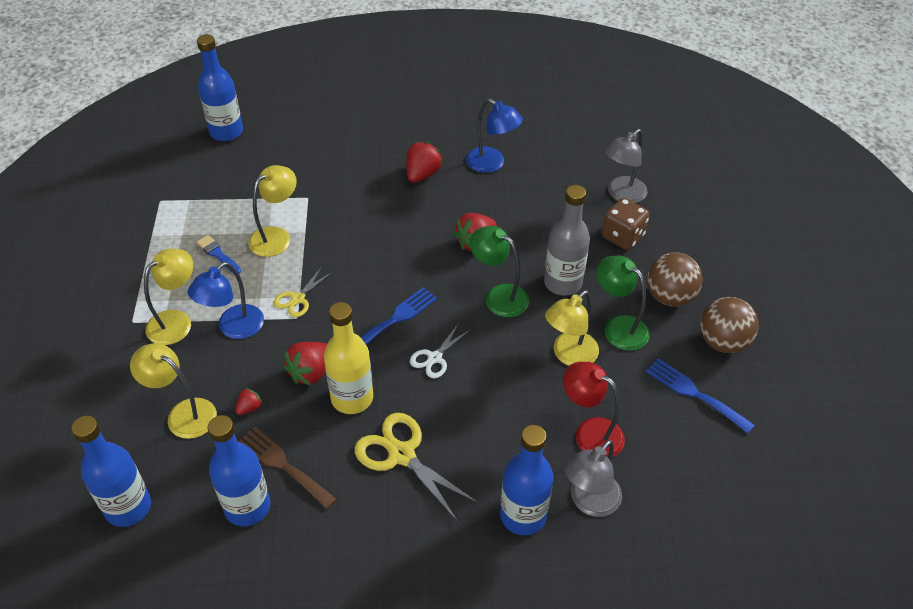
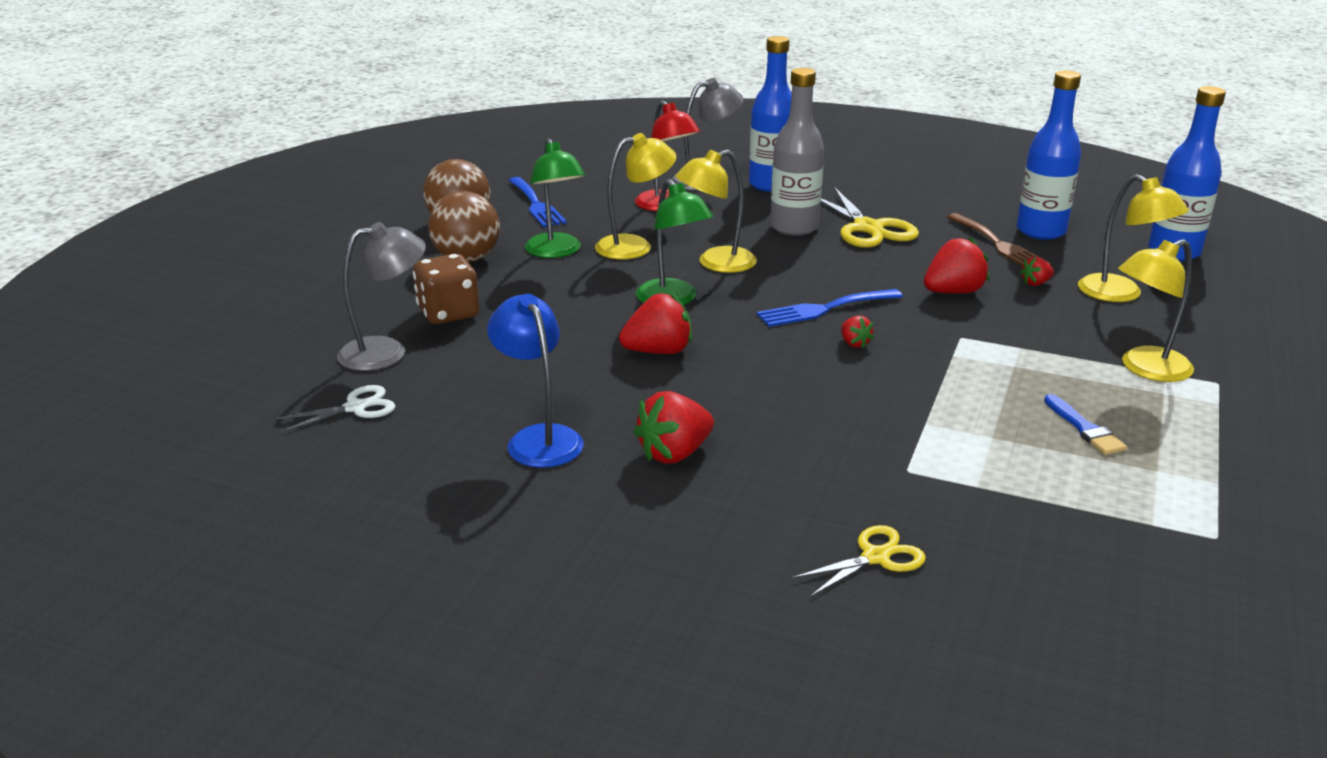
camera: 155 degrees left, 20 degrees down
blue lamp [188,262,264,339] -> none
blue bottle [197,34,243,141] -> none
yellow lamp [248,165,297,257] -> yellow lamp moved to [675,150,757,273]
yellow scissors [273,267,333,317] -> yellow scissors moved to [792,525,926,597]
yellow bottle [324,302,373,414] -> none
white scissors [410,323,471,378] -> white scissors moved to [274,385,396,433]
grey bottle [544,185,590,296] -> grey bottle moved to [770,68,824,236]
none -> red strawberry [841,316,874,348]

